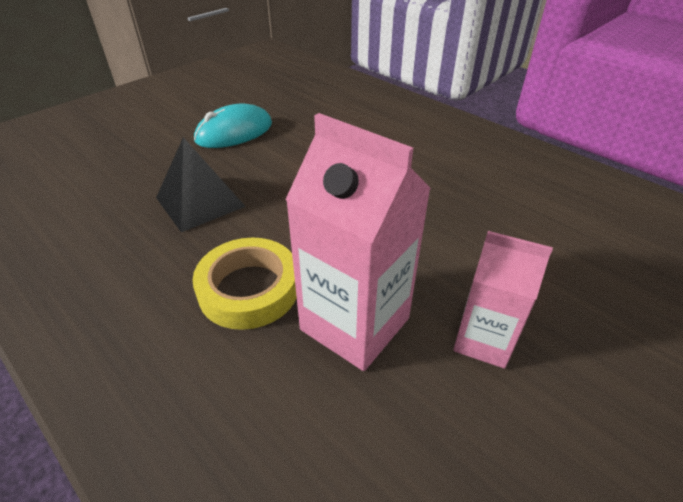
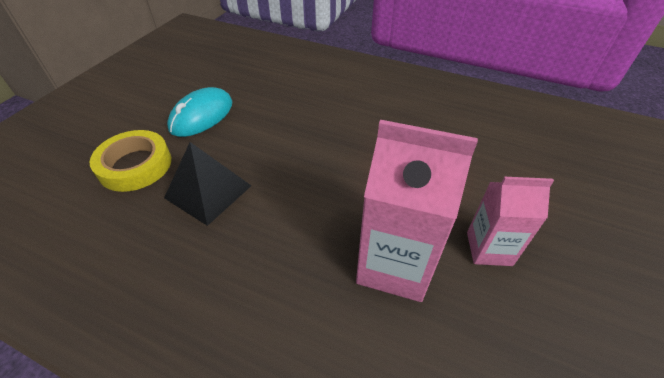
camera: 20 degrees left, 5 degrees up
yellow tape [193,238,297,330] -> yellow tape moved to [90,130,171,192]

